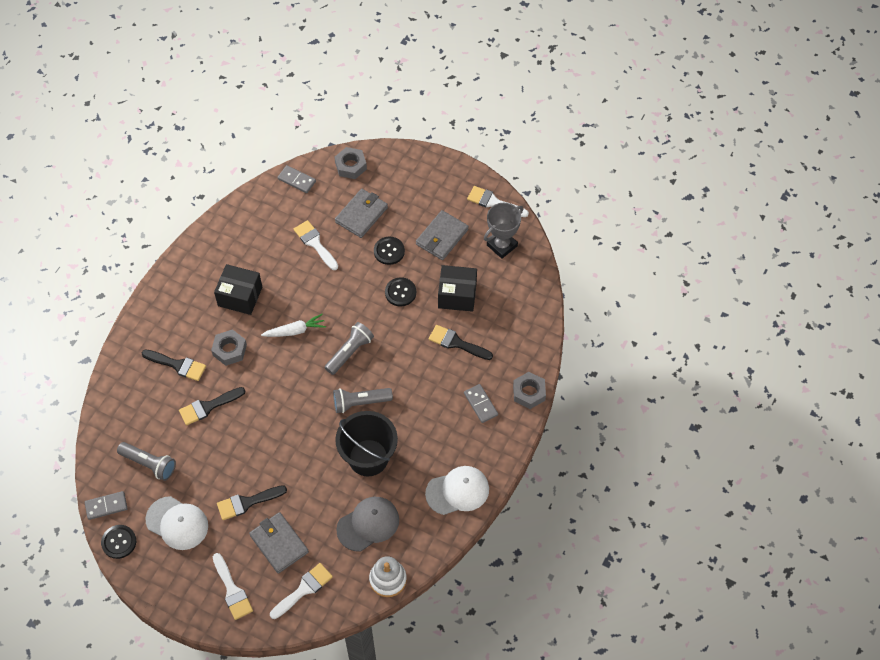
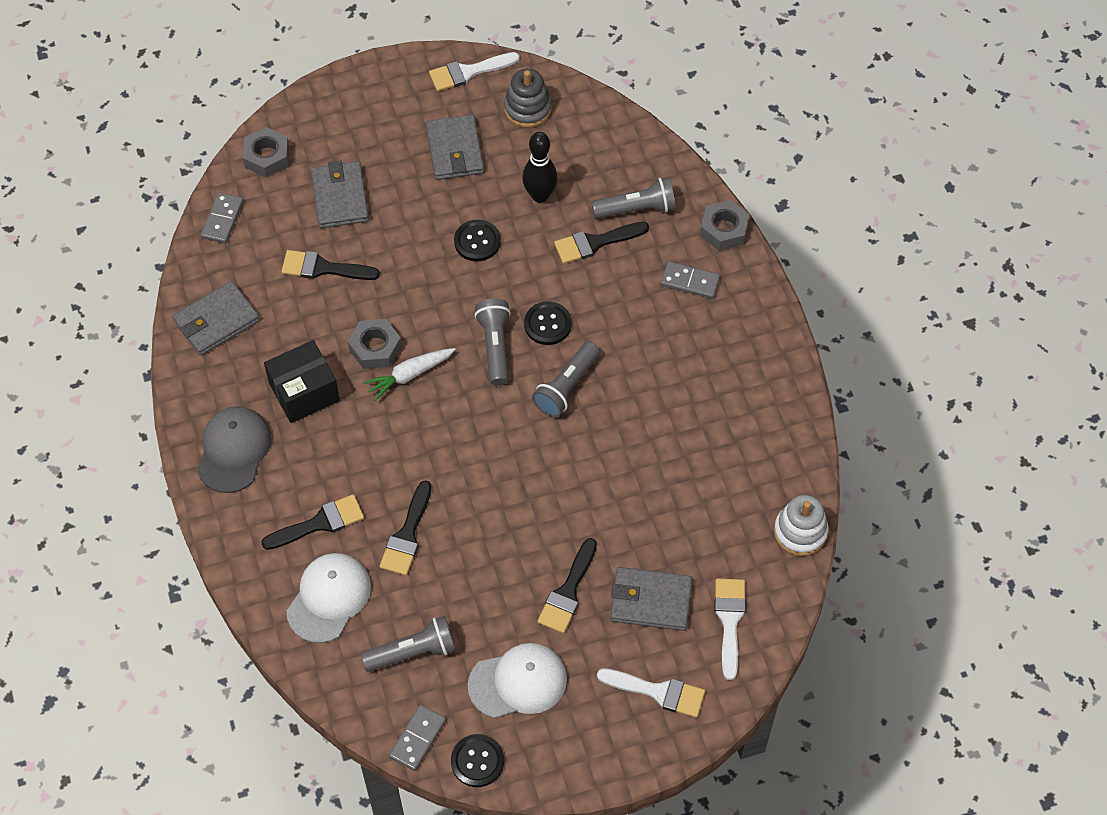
camera: 45 degrees left, 0 degrees up
grey nut [211,329,247,366] -> grey nut moved to [348,319,402,369]
white carrot [261,314,326,337] -> white carrot turned 150 degrees counterclockwise [363,348,456,401]
grey domino [278,165,316,193] -> grey domino turned 60 degrees counterclockwise [201,192,244,244]
white brush [294,220,338,270] -> black brush [281,250,380,280]
black bucket [335,411,398,476] -> none
grey cap [336,497,399,552] -> grey cap moved to [197,406,272,493]
black button [374,237,405,265] -> black button moved to [524,301,572,345]
white cap [425,466,489,515] -> white cap moved to [286,553,371,643]
black box [438,265,477,312] -> black bowling pin [522,132,558,203]
grey trophy [484,203,524,259] -> grey stacking toy [504,69,552,128]
none -> grey wallet [173,281,260,356]
none -> grey flashlight [591,177,676,219]

